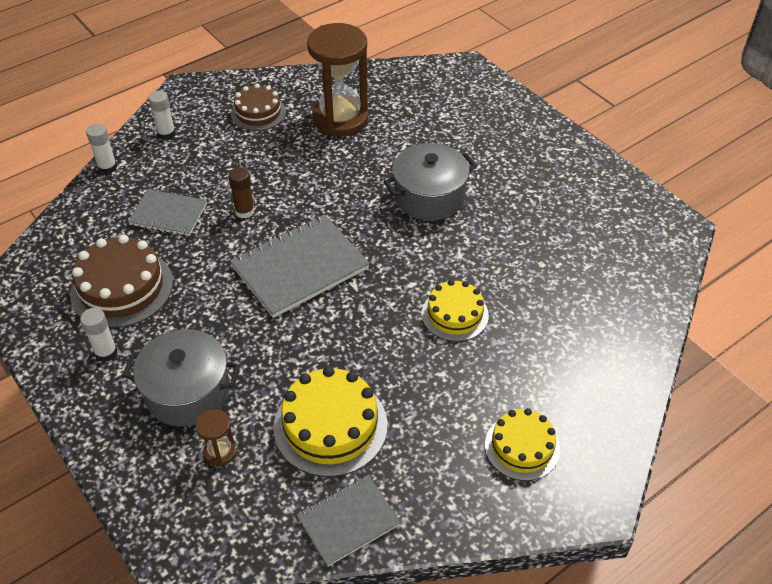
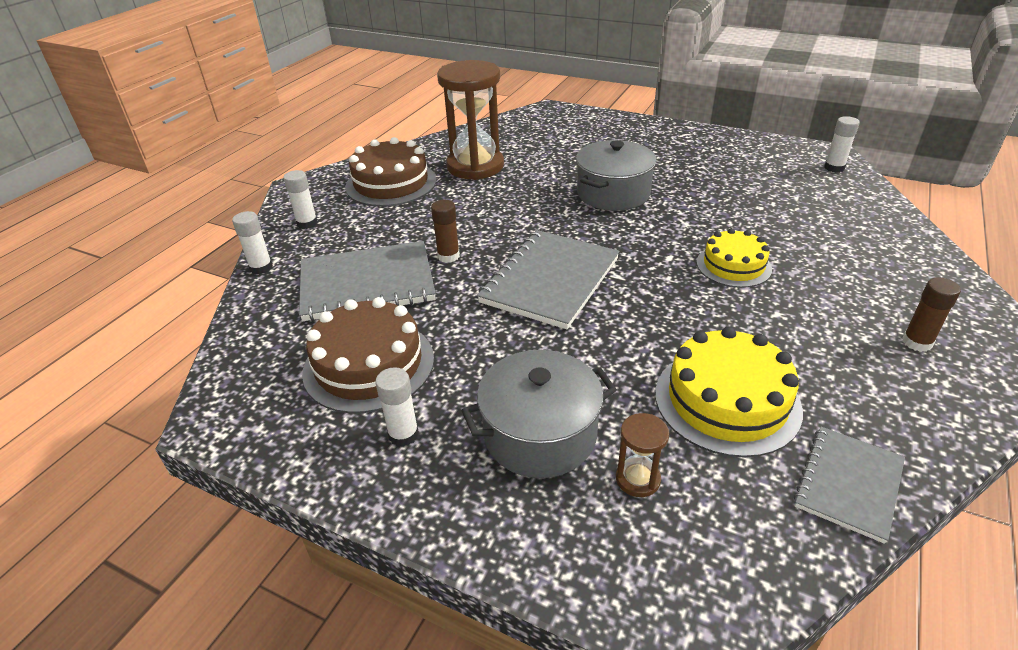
camera: 25 degrees left, 10 degrees down
grey notebook [128,189,207,236] -> grey notebook [299,241,436,321], size x1.65
brown cake [231,84,286,131] -> brown cake [345,137,436,207], size x1.54
yellow cake [485,408,560,481] -> brown glue stick [902,277,961,352]
none -> white glue stick [824,116,860,172]

